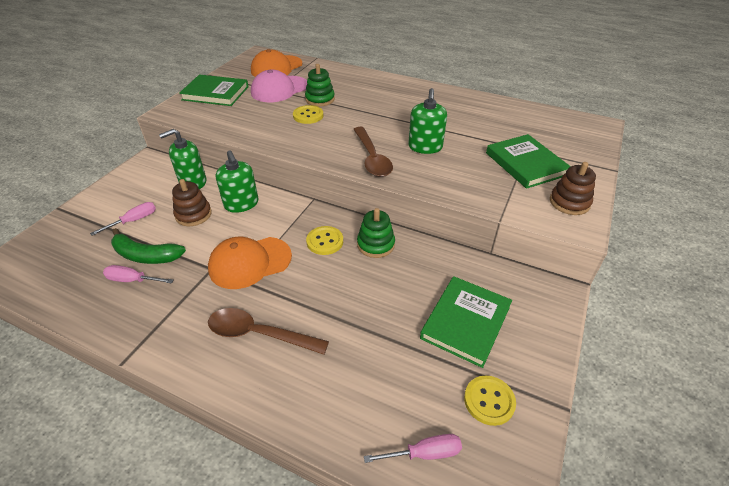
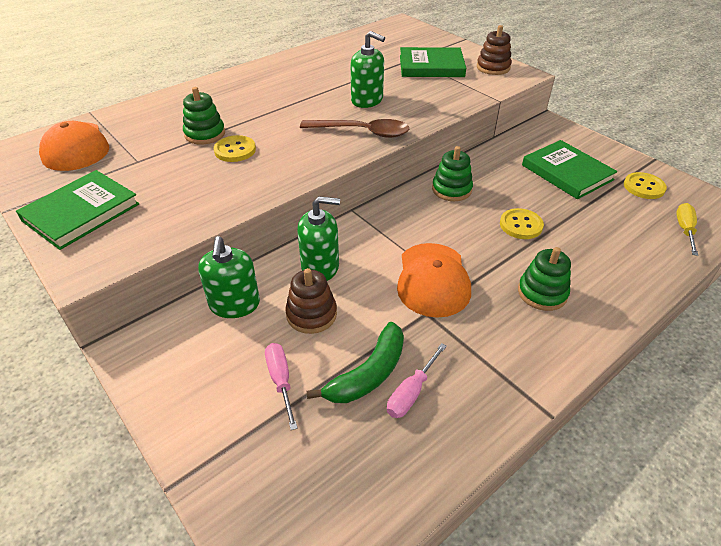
camera: 65 degrees left, 0 degrees up
brown spoon [208,308,329,355] -> green stacking toy [518,247,571,311]
pink cap [251,70,307,102] -> none
yellow button [306,226,343,255] -> yellow button moved to [500,208,544,239]
pink screwdriver [364,434,462,463] -> yellow screwdriver [676,203,698,256]

